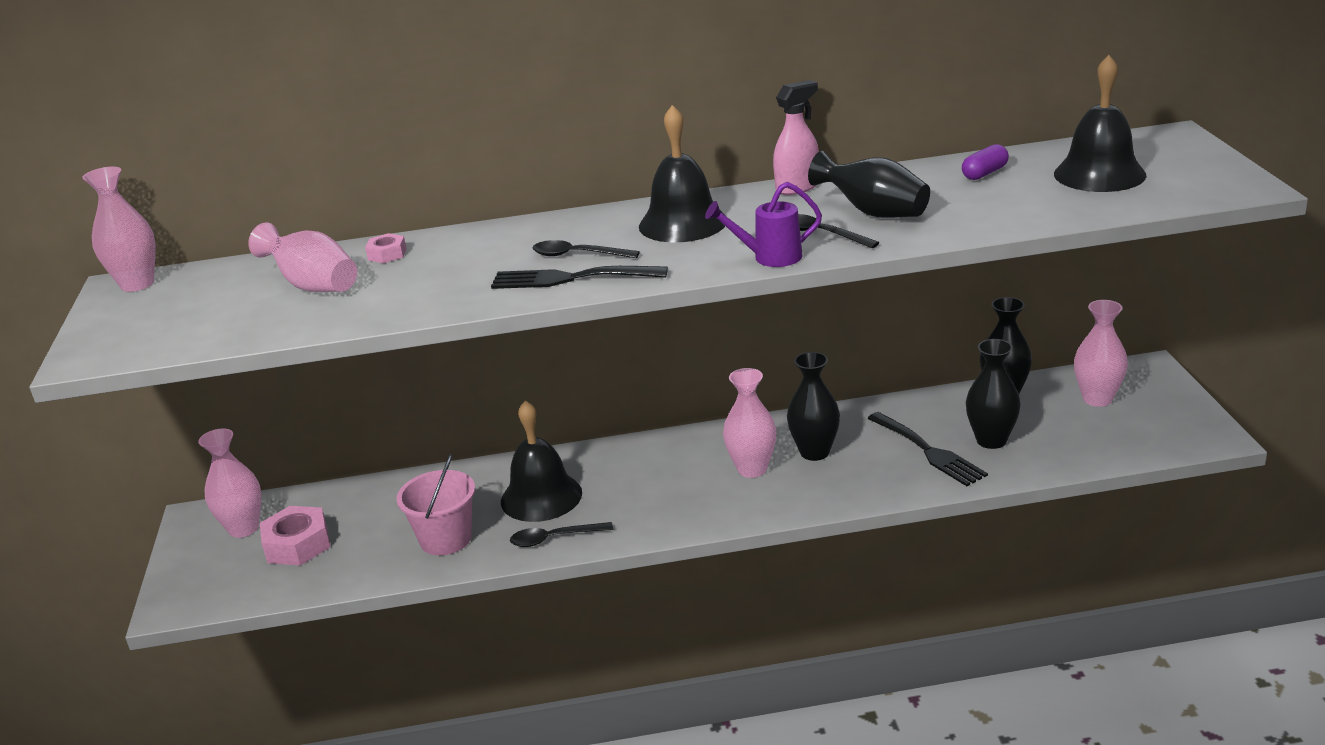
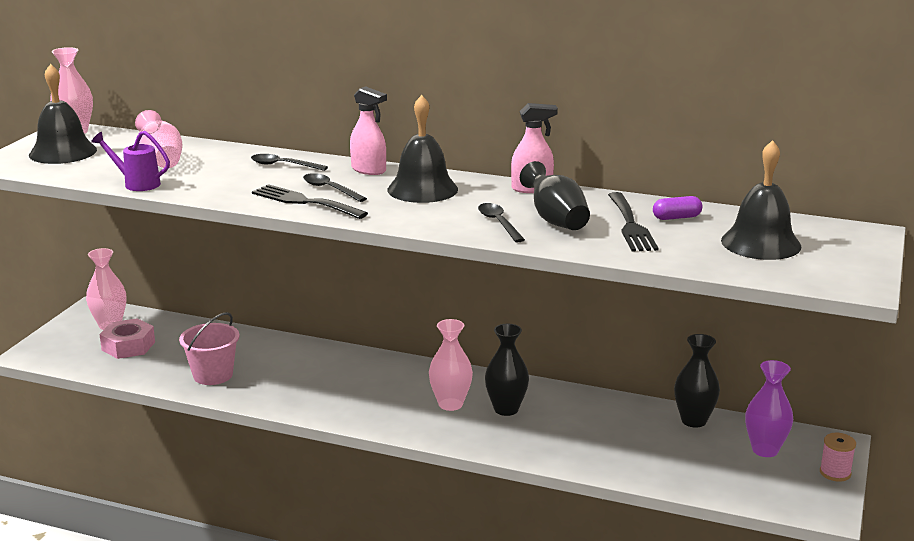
camera: 25 degrees right, 5 degrees down
pink nut [365,233,407,263] -> none
black bell [501,400,582,522] -> black bell moved to [29,64,97,164]
black spoon [510,522,613,547] -> black spoon moved to [251,154,328,171]
purple watering can [705,182,822,267] -> purple watering can moved to [91,131,170,191]
black fork [867,412,988,486] -> black fork moved to [608,192,659,251]
black vase [966,339,1021,449] -> none
pink vase [1074,300,1128,407] -> purple vase [745,360,793,457]
none -> pink spray bottle [350,86,387,175]
none -> pink spool [820,433,856,481]

